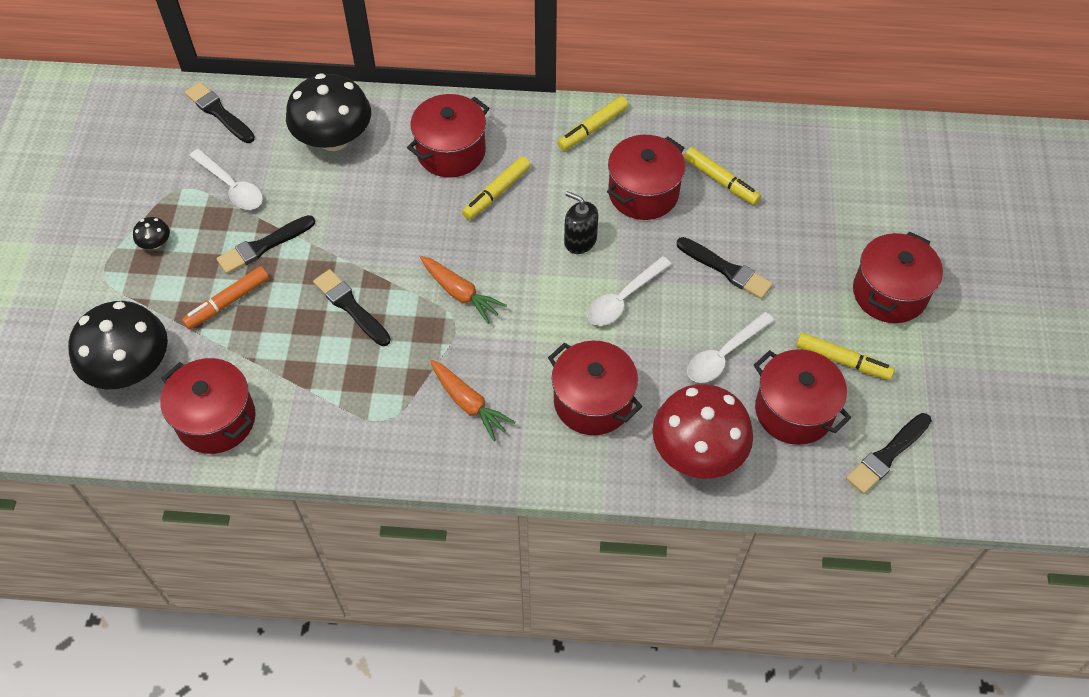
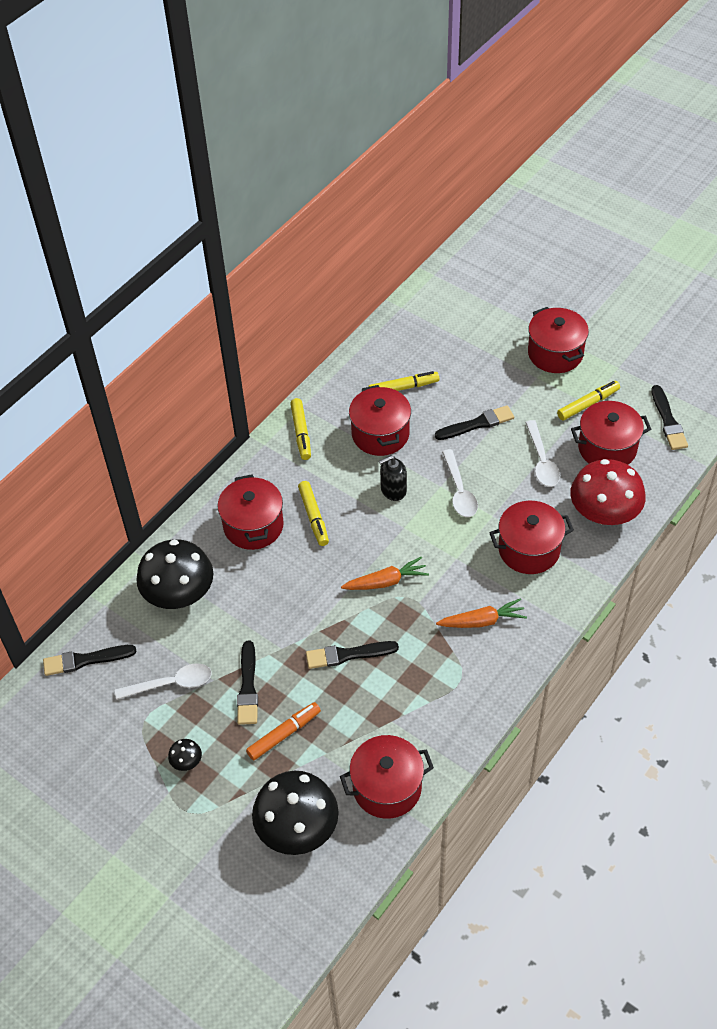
camera: 55 degrees left, 5 degrees down
orange marker [182,266,269,329] -> orange marker turned 120 degrees counterclockwise [246,702,321,760]

